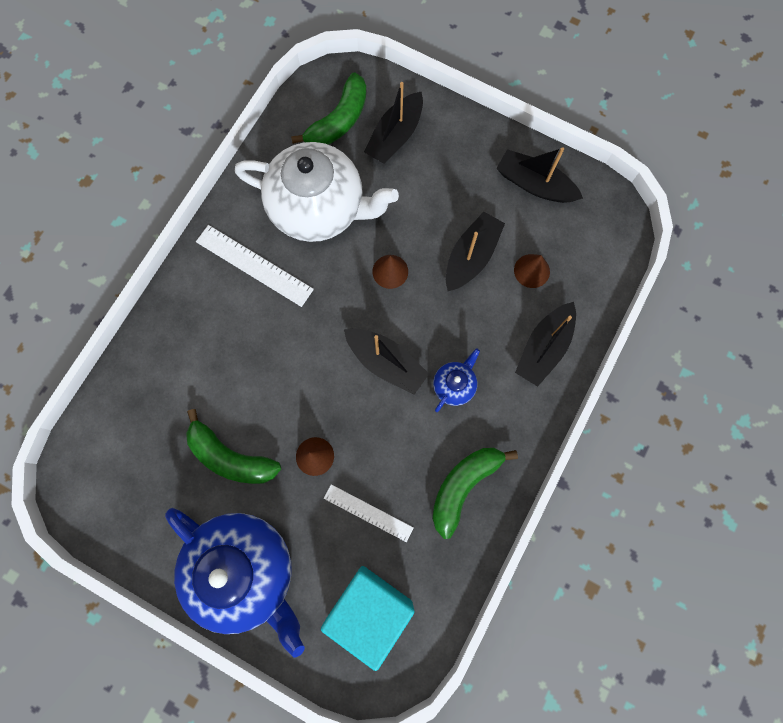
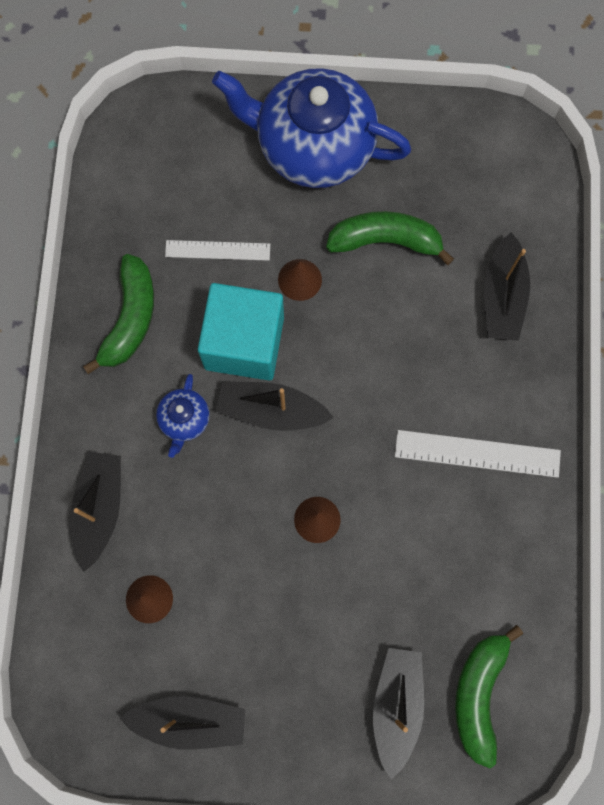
camera: 155 degrees right, 0 degrees up
white teapot [235,142,399,242] -> none
turquoise cube [321,566,415,671] -> turquoise cube moved to [198,283,284,380]
black boat [446,212,505,291] -> black boat moved to [484,232,530,341]

